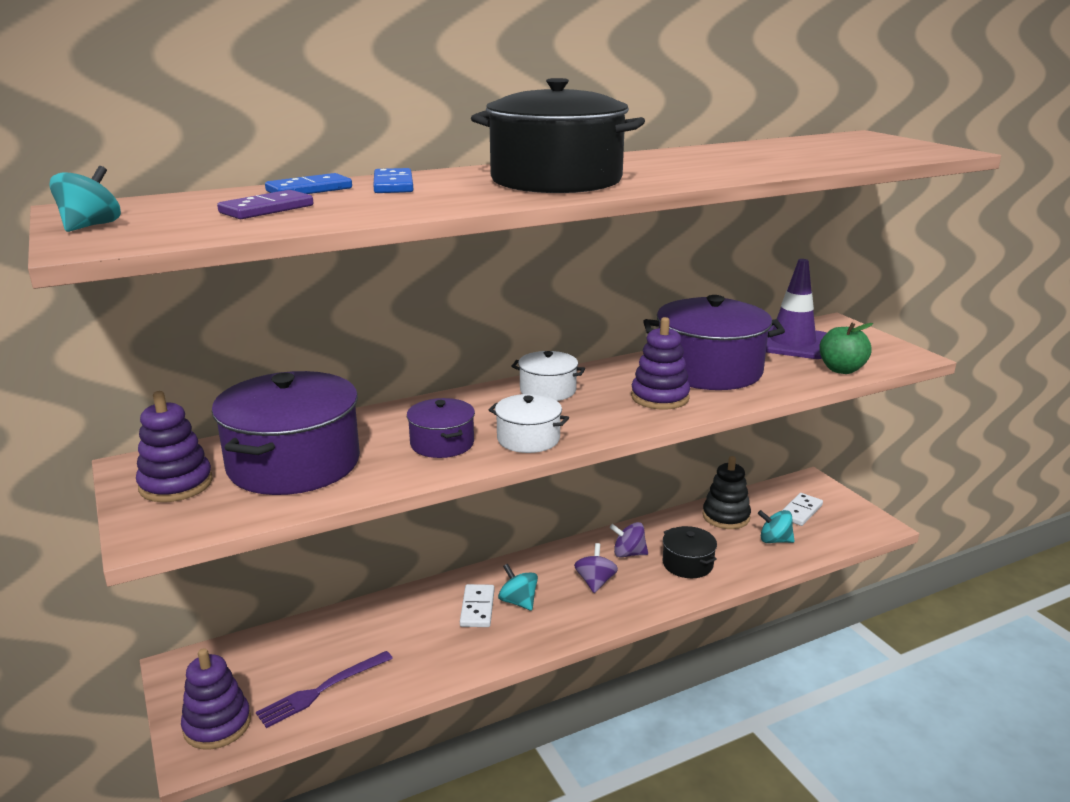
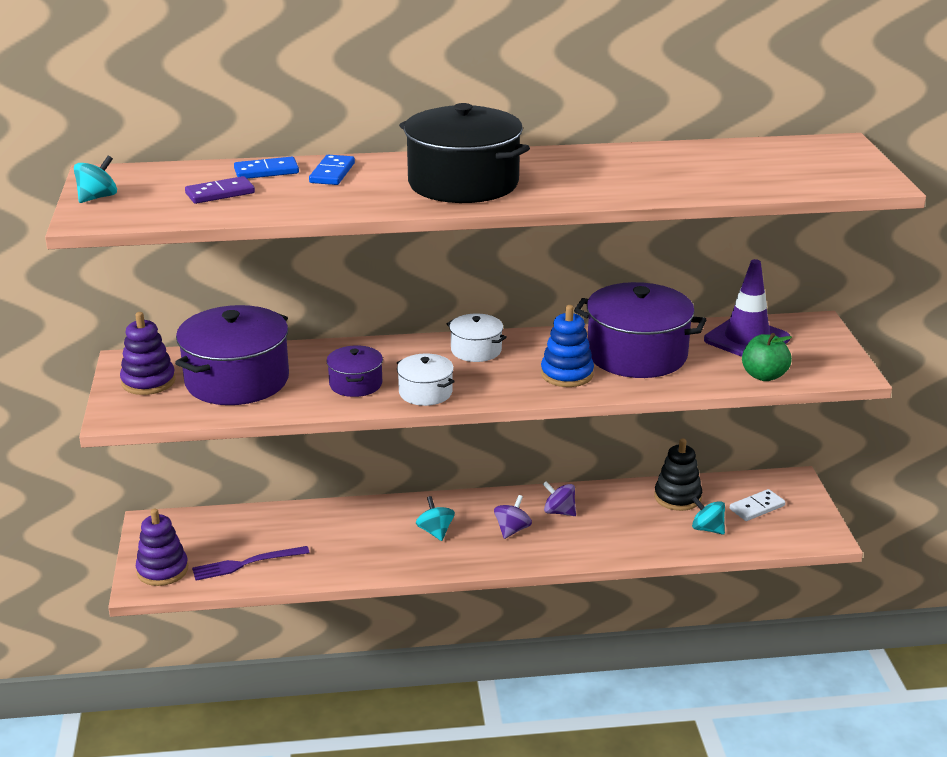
camera: 20 degrees right, 5 degrees up
white domino [460,584,495,627] -> none
purple stacking toy [631,317,690,409] -> blue stacking toy [541,305,594,387]
black pot [663,526,717,578] -> none

